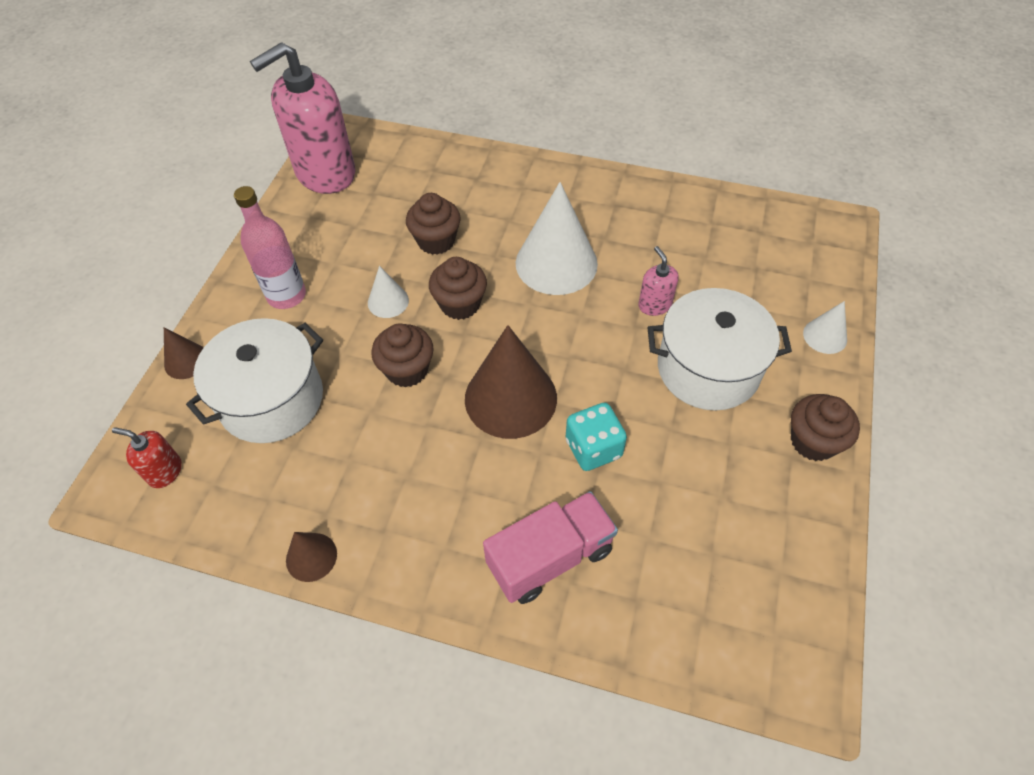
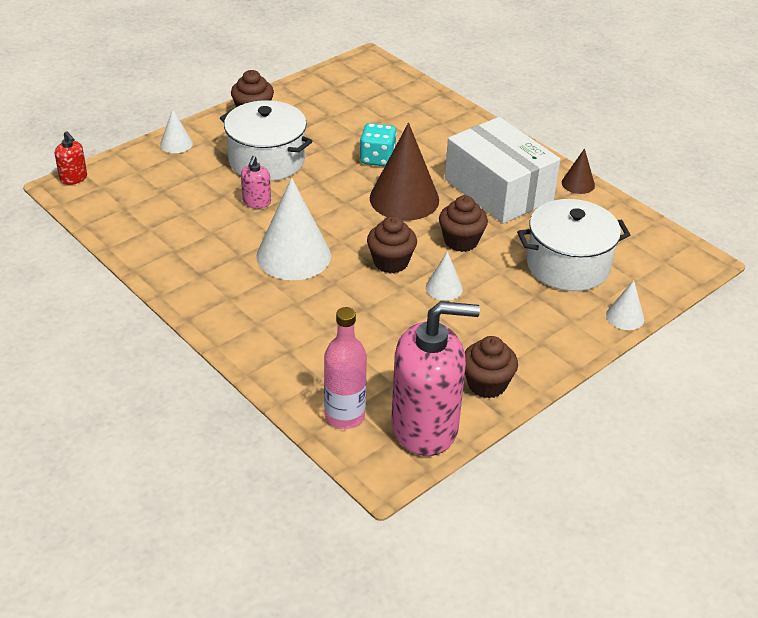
camera: 150 degrees left, 15 degrees down
red soap dispenser [112,427,182,488] -> red soap dispenser moved to [55,131,87,185]
brown cone [164,327,204,379] -> white cone [606,280,644,330]
pink bottle [234,186,306,309] -> pink bottle moved to [324,307,367,429]
brown cupcake [406,193,461,255] -> brown cupcake moved to [465,336,518,399]
pink truck [483,491,618,604] -> none
none -> white box [445,117,561,224]

